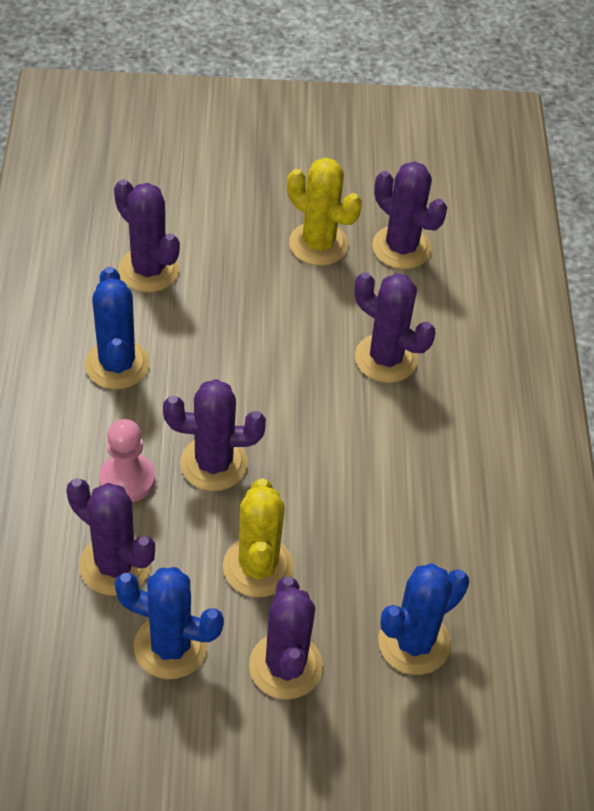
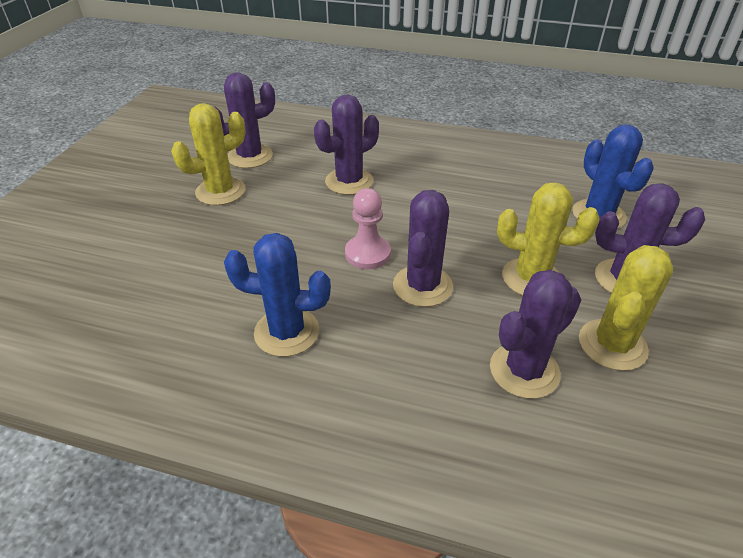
camera: 70 degrees left, 10 degrees down
pink pawn [99,419,155,502] -> pink pawn moved to [345,188,391,269]
purple cactus [114,179,180,292] -> none
blue cactus [115,567,224,679] -> yellow cactus [579,245,673,371]

